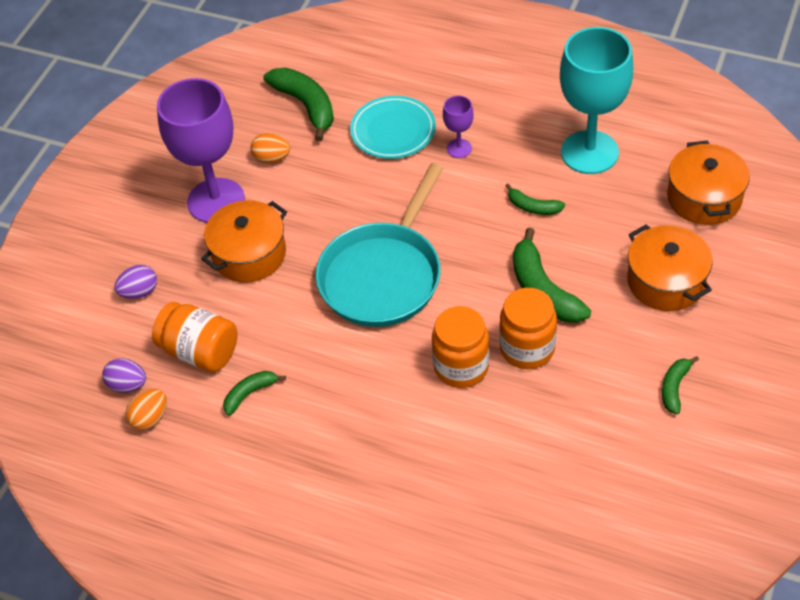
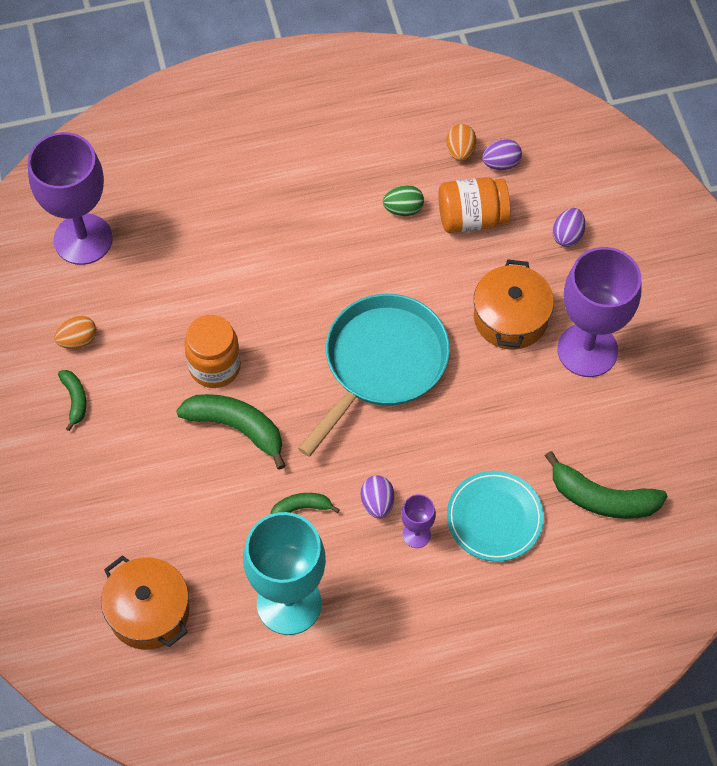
camera: 140 degrees right, 10 degrees up
green banana [223,371,286,416] -> green egg [383,185,424,216]
orange egg [250,133,290,163] -> orange egg moved to [54,316,97,349]
turquoise pan [315,163,443,327] -> turquoise pan turned 45 degrees clockwise [298,294,450,457]
orange jar [432,306,489,388] -> none
orange pot [627,225,712,311] -> none
none -> purple goblet [28,132,113,265]
none -> purple egg [361,475,394,518]

